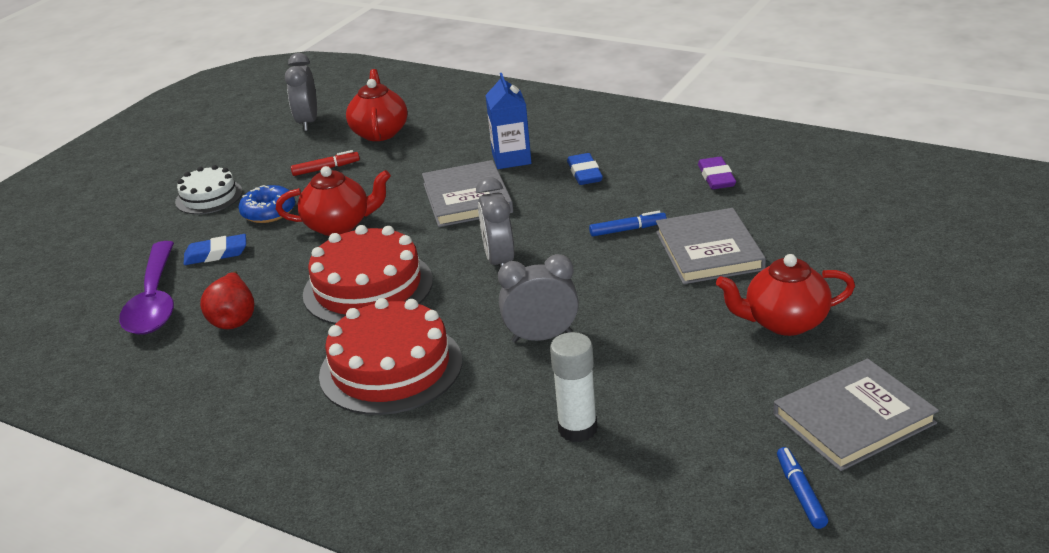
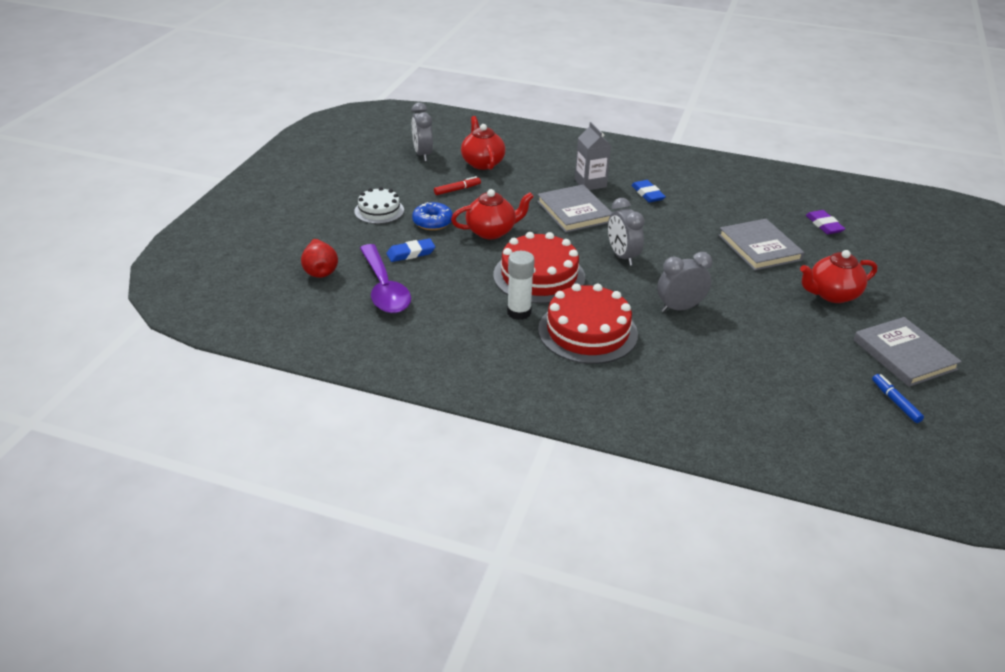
camera: 15 degrees left, 5 degrees up
red pear [200,271,254,329] -> red pear moved to [301,238,338,278]
blue carton [485,73,531,169] -> grey carton [575,122,611,190]
white glue stick [550,332,597,442] -> white glue stick moved to [507,251,535,320]
blue marker [589,211,667,237] -> none
purple eraser [698,157,736,189] -> purple eraser moved to [806,210,845,234]
grey book [773,359,939,471] -> grey book turned 75 degrees counterclockwise [853,317,962,387]

